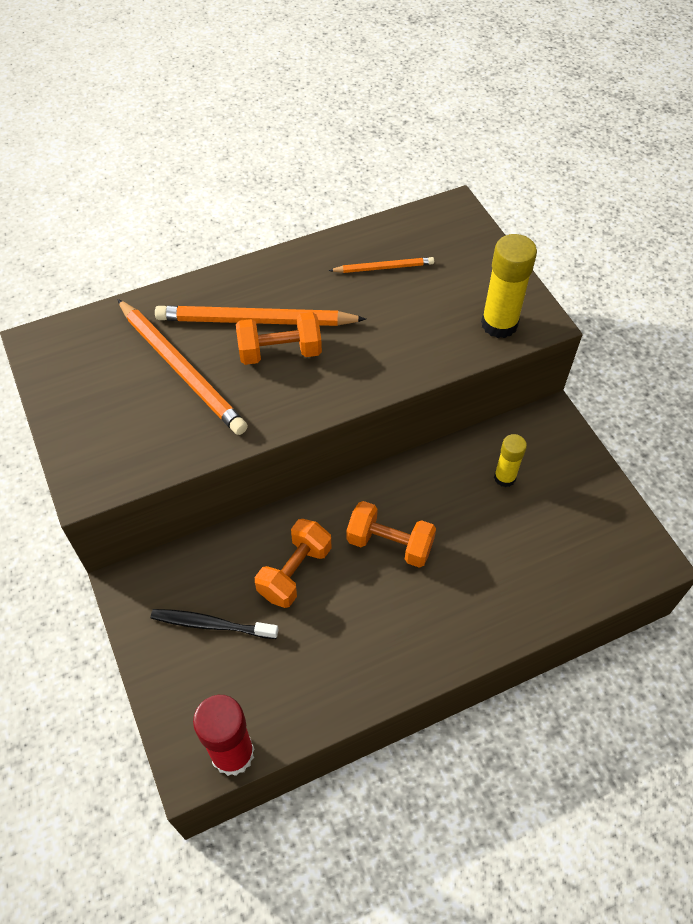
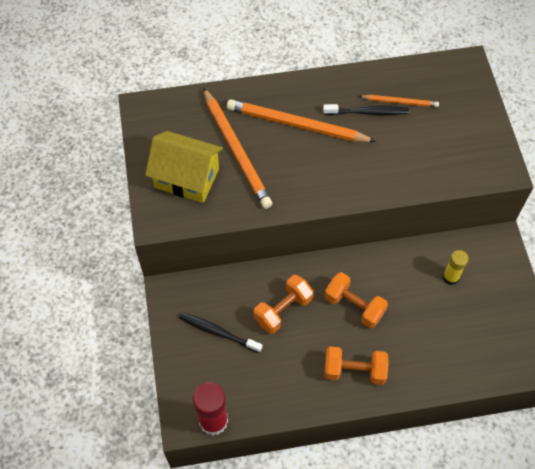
camera: 15 degrees right, 5 degrees up
orange dumbbell [236,312,322,365] -> orange dumbbell moved to [324,347,389,385]
yellow glue stick [481,234,537,338] -> none
none -> yellow house [145,131,223,203]
none -> black toothbrush [323,104,409,115]

